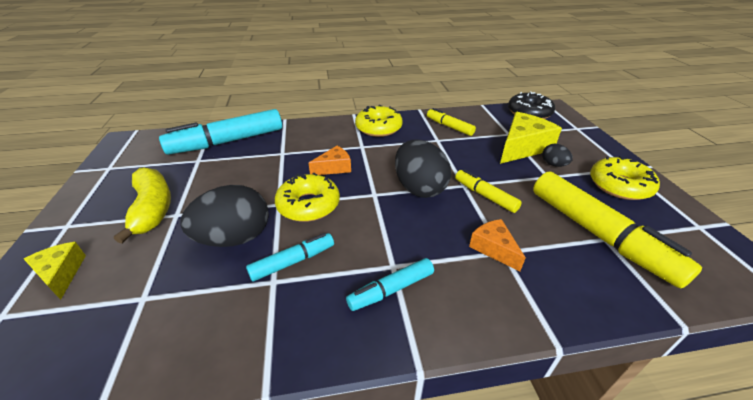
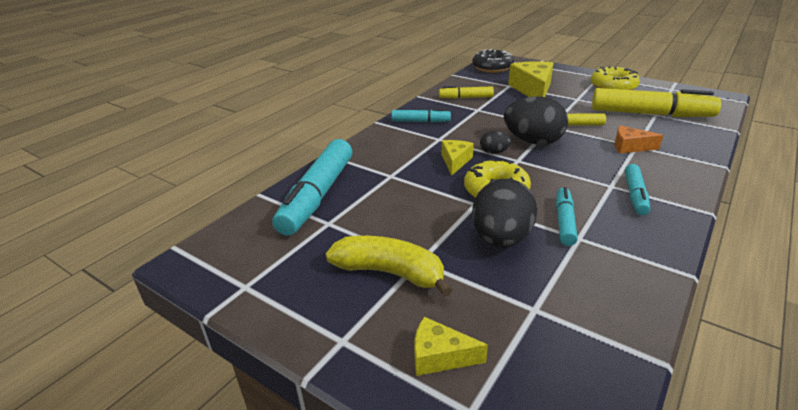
camera: 45 degrees left, 5 degrees down
orange cheese [308,146,351,175] -> yellow cheese [442,140,474,176]
yellow donut [355,105,403,137] -> turquoise marker [391,109,451,123]
black egg [542,144,573,167] -> black egg moved to [480,131,511,154]

